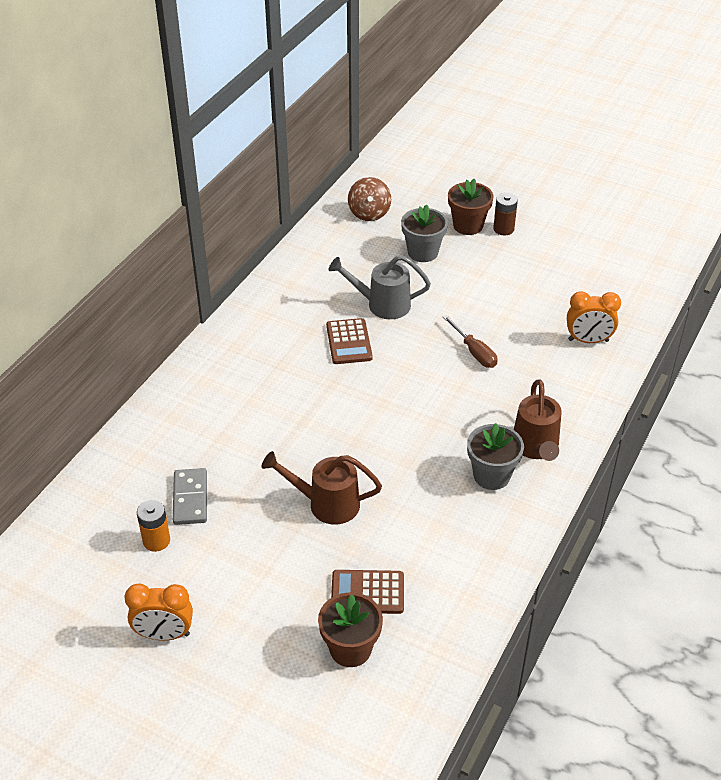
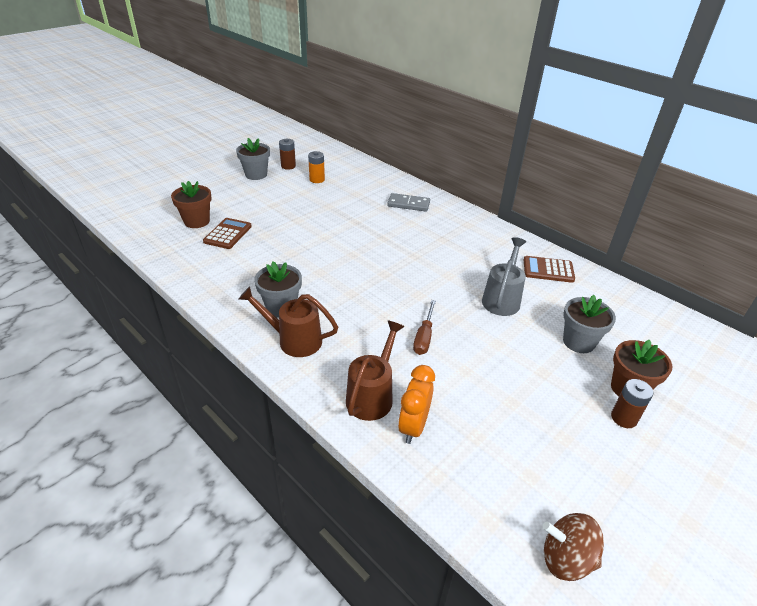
camera: 105 degrees right, 5 degrees down
orange clock [125,583,193,641] -> grey flower pot [236,138,270,180]
grey domino [173,468,207,525] -> grey domino moved to [387,193,430,212]
brown watering can [262,451,382,525] -> brown watering can moved to [346,320,405,421]
brown calculator [326,318,373,364] -> brown calculator moved to [524,256,575,283]
brown spinning top [348,177,391,221] -> brown spinning top moved to [543,513,604,581]
brown screwdriver [443,315,498,368] -> brown screwdriver turned 60 degrees counterclockwise [413,300,436,355]
none -> brown battery [279,139,296,170]

